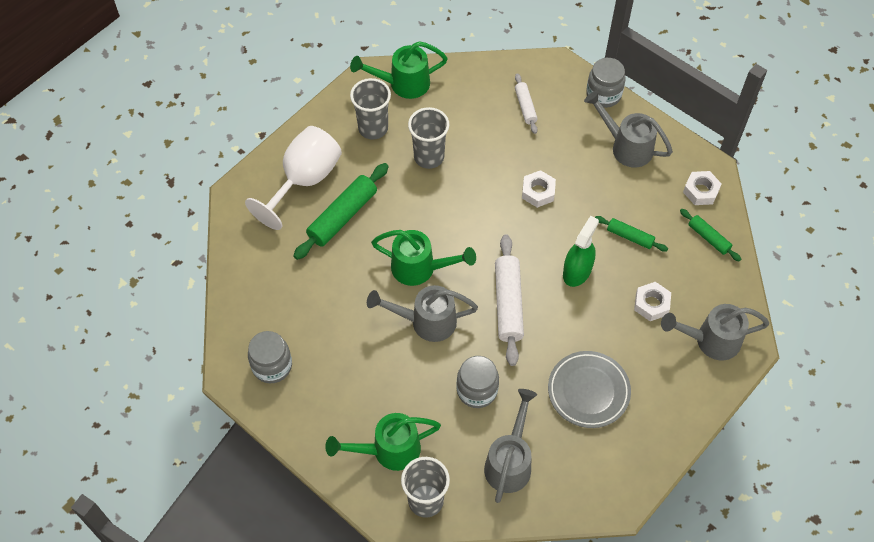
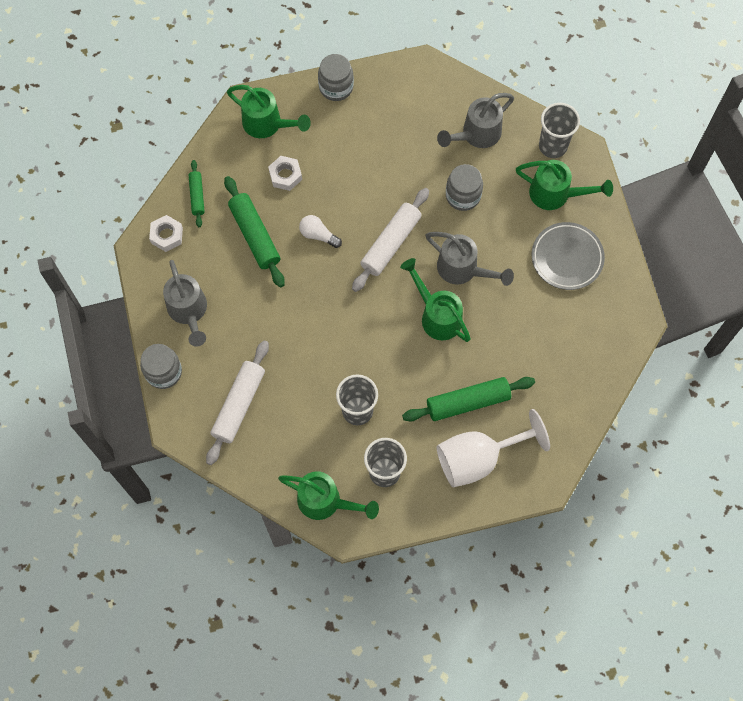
camera: 145 degrees left, 10 degrees up
grey jar [248,331,292,383] -> grey jar moved to [318,54,354,101]
white rolling pin [515,73,538,134] -> white rolling pin [206,341,269,465], size x1.77
white nut [522,170,556,208] -> none
grey plate [548,351,631,428] -> grey plate moved to [532,222,605,290]
green spray bottle [563,216,599,287] -> white light bulb [299,215,342,248]
green rolling pin [595,216,668,252] -> green rolling pin [224,176,285,287], size x1.77
grey watering can [661,304,769,360] -> green watering can [227,85,311,138]

